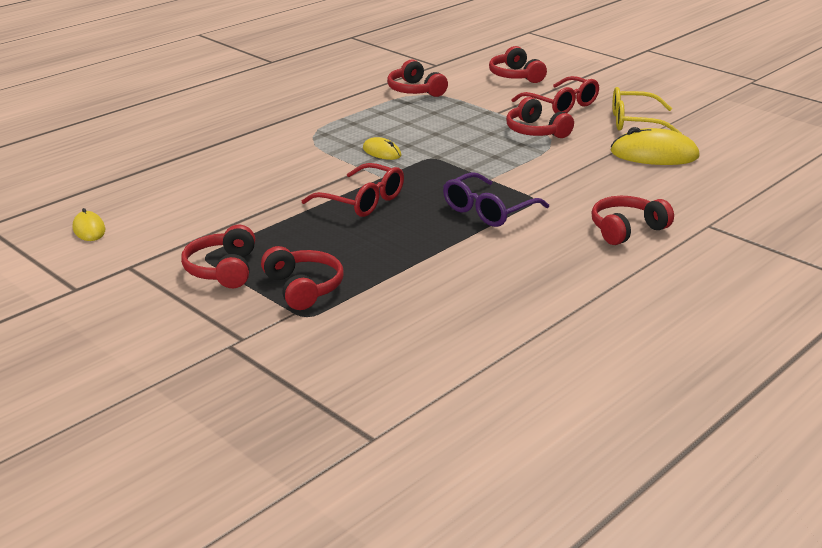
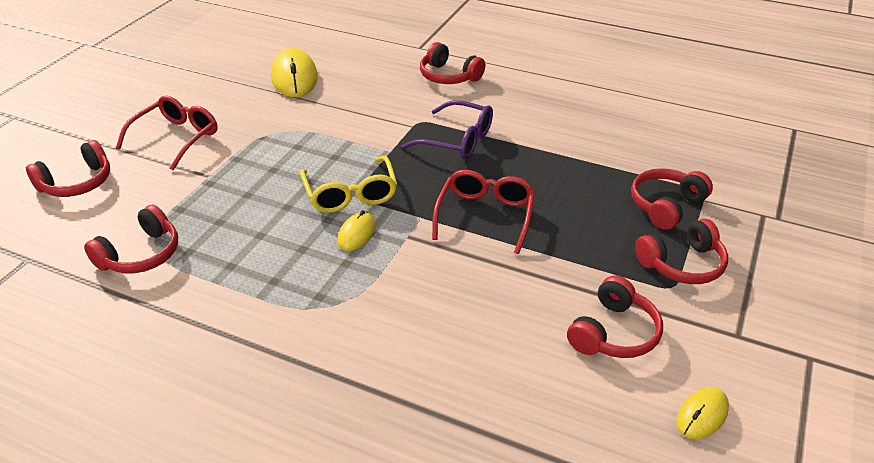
camera: 110 degrees left, 10 degrees up
red headphones [506,97,574,138] -> red headphones moved to [567,275,663,358]
yellow glasses [612,87,682,134] -> yellow glasses moved to [300,156,397,213]

